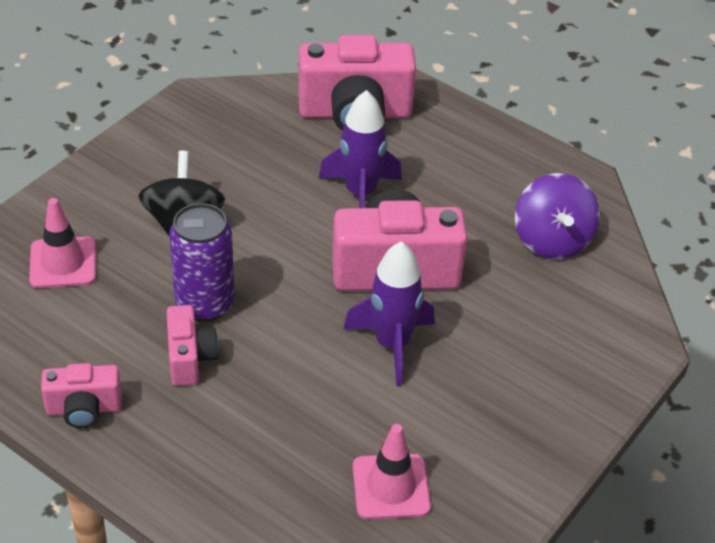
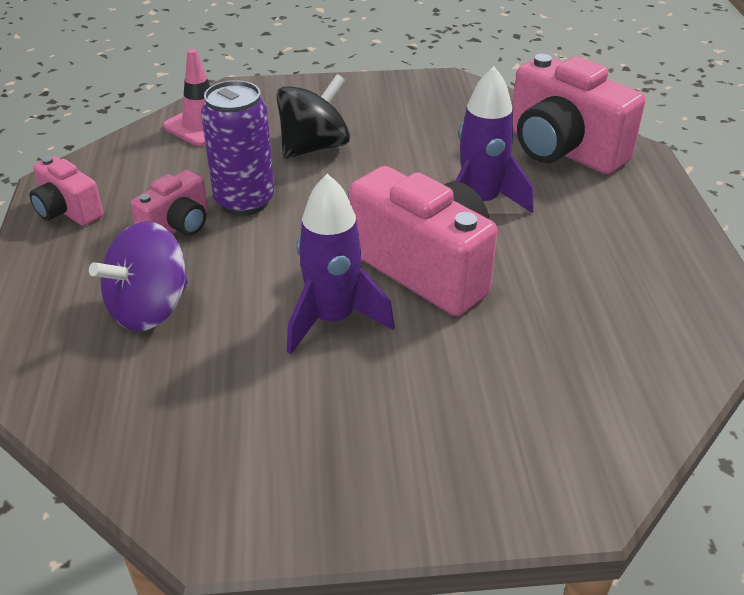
camera: 50 degrees right, 5 degrees down
pink traffic cone [353,424,431,519] -> none
purple spinning top [515,173,600,259] -> purple spinning top moved to [89,221,189,331]

